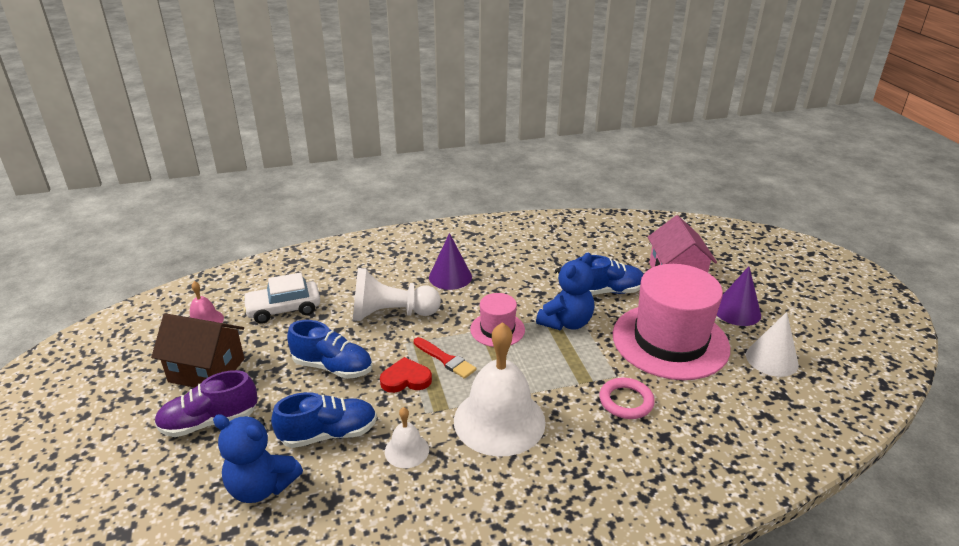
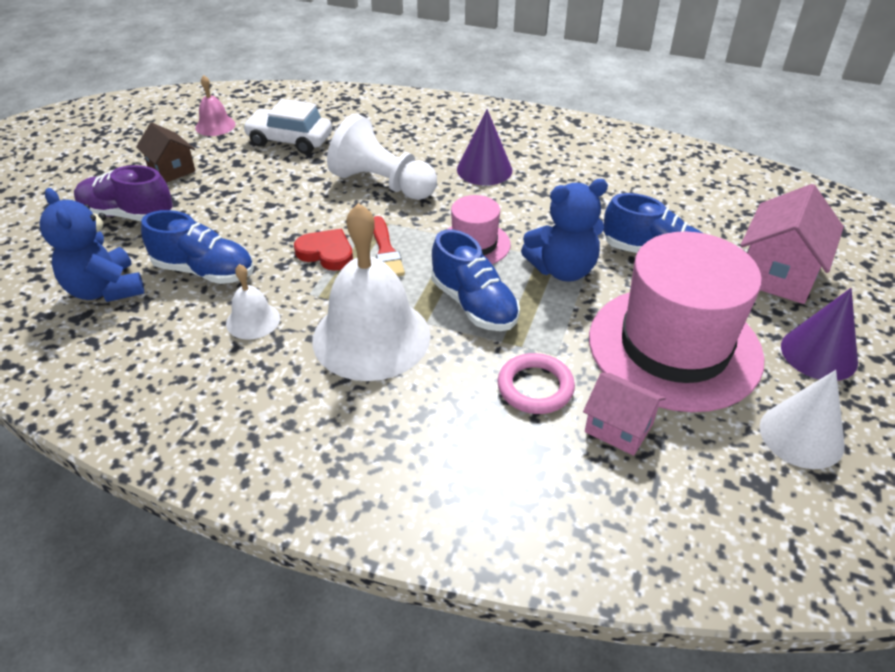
camera: 35 degrees right, 10 degrees up
brown house [151,314,244,388] -> brown house [136,122,196,183], size x0.62
blue shoe [287,320,372,379] -> blue shoe moved to [432,229,520,331]
none -> pink house [583,373,666,456]

